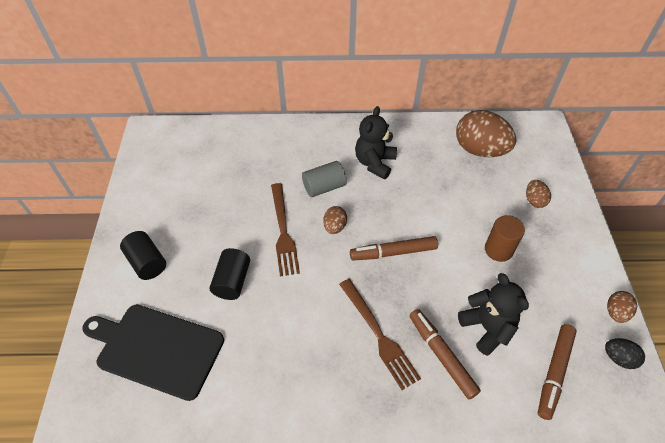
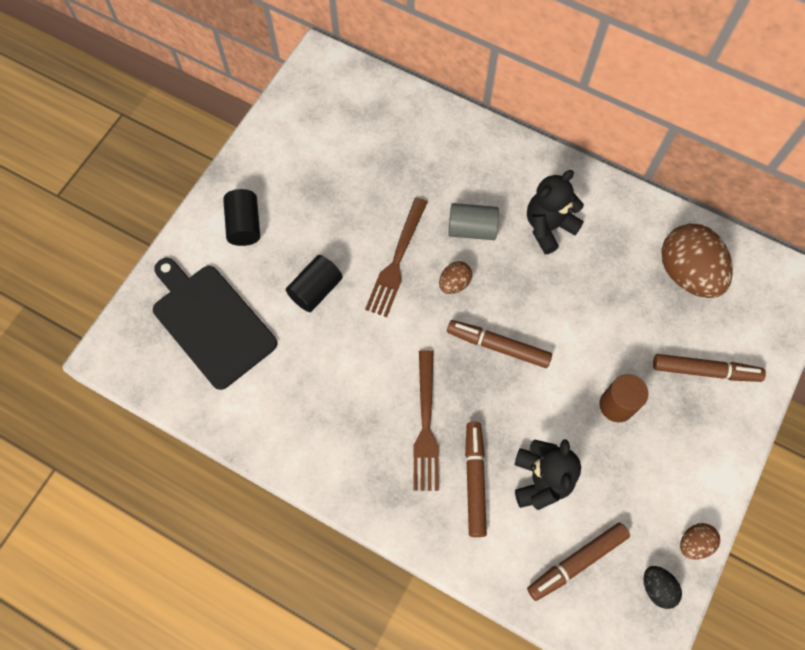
camera: 30 degrees right, 15 degrees up
brown egg [526,180,551,208] -> brown marker [653,354,766,382]

